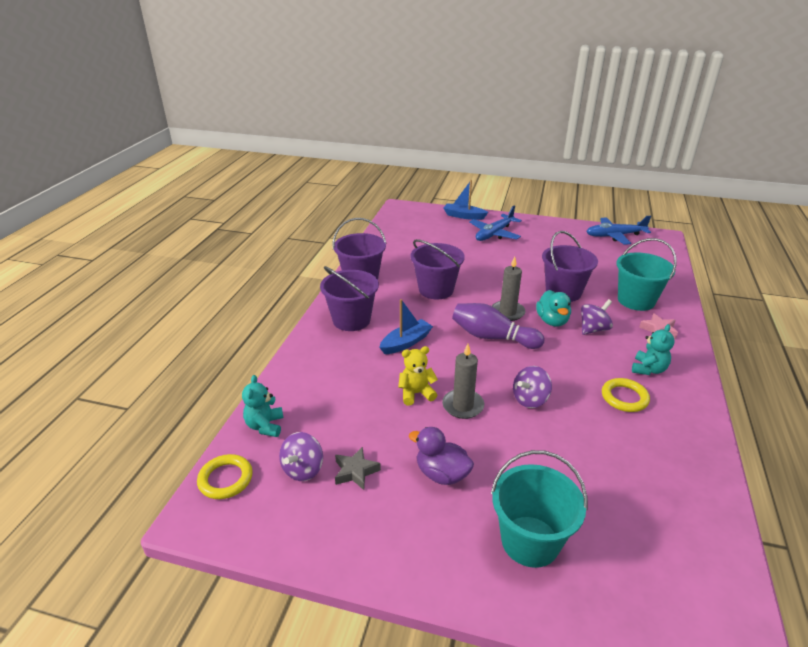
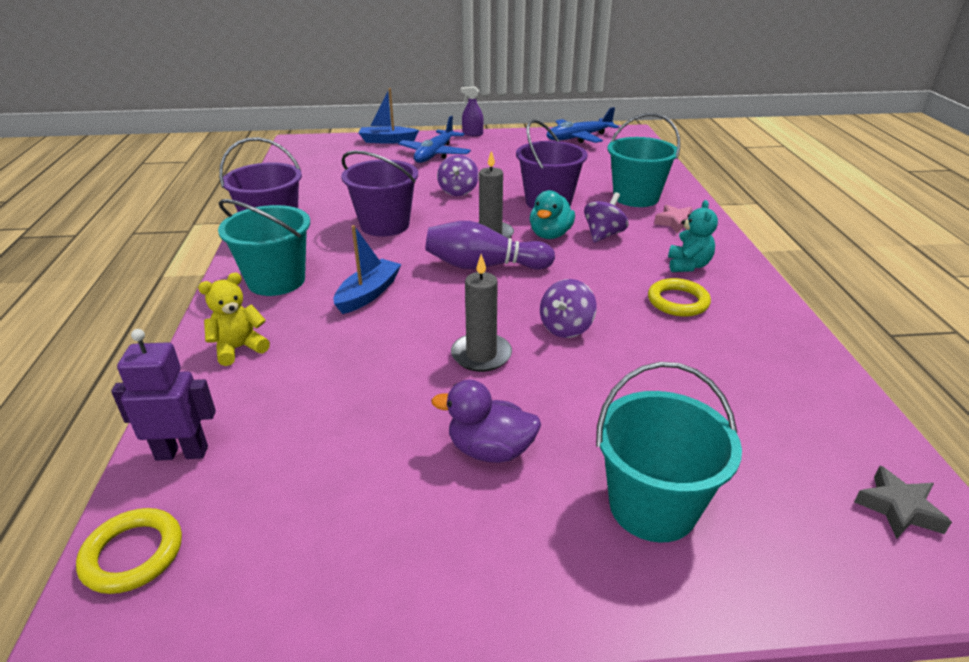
camera: 20 degrees left, 0 degrees up
turquoise teddy bear [242,375,284,437] -> purple robot [111,329,216,461]
purple spinning top [279,432,323,481] -> purple spinning top moved to [437,155,479,196]
purple bucket [320,266,379,331] -> turquoise bucket [218,199,310,296]
grey star [335,447,381,490] -> grey star moved to [854,466,952,539]
yellow teddy bear [398,346,438,406] -> yellow teddy bear moved to [198,273,270,366]
turquoise duck [536,290,571,327] -> turquoise duck turned 45 degrees clockwise [530,190,575,239]
none -> purple spray bottle [461,87,484,136]

